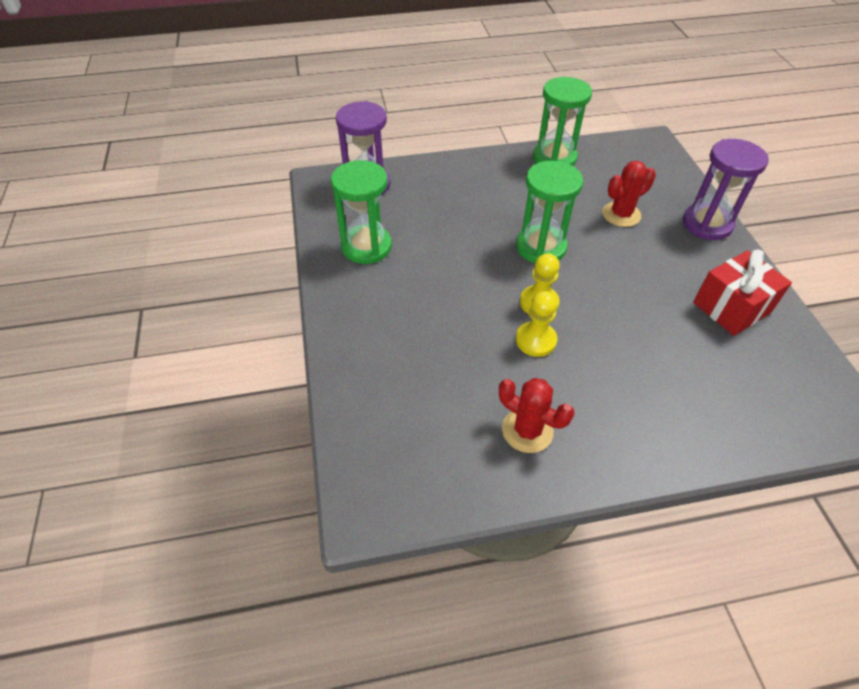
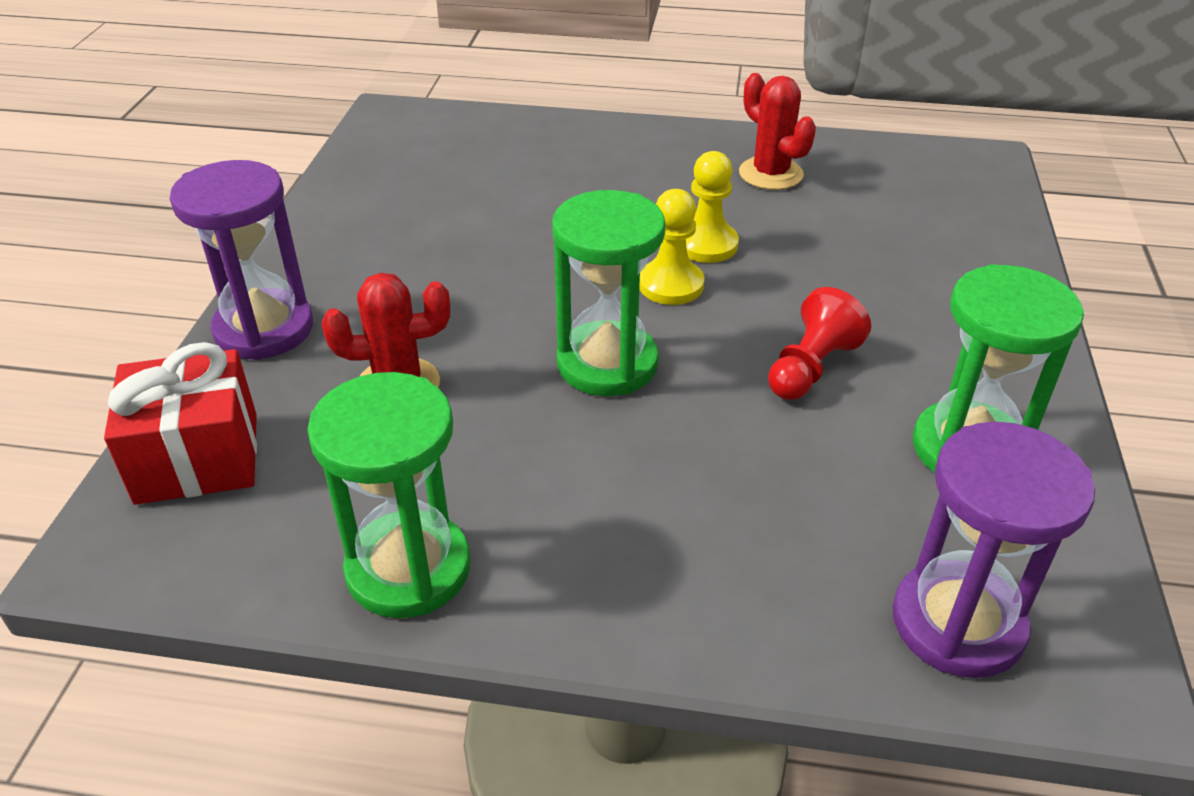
camera: 160 degrees left, 10 degrees down
red gift [693,250,792,336] -> red gift moved to [104,342,257,505]
none -> red pawn [768,287,871,400]

